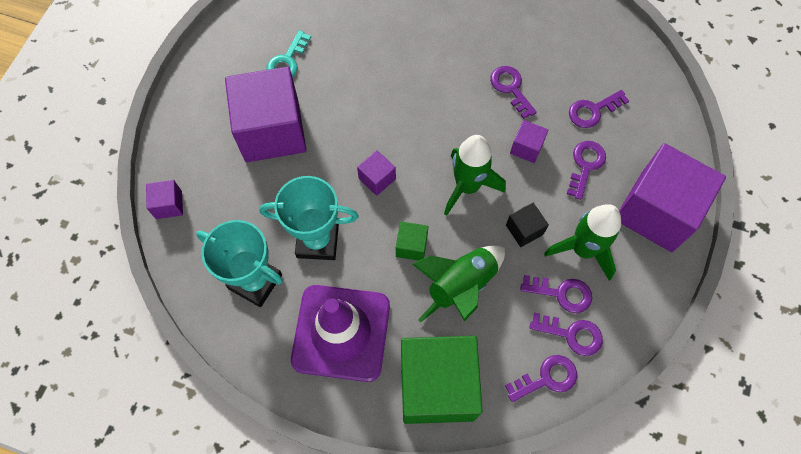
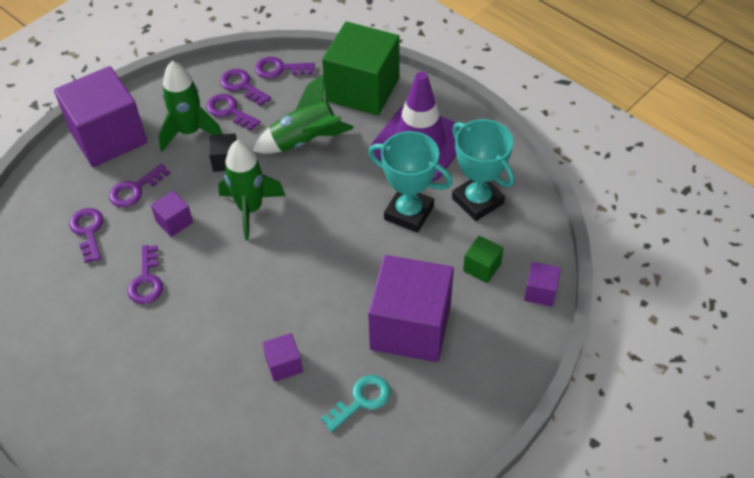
camera: 155 degrees left, 15 degrees down
purple cube [357,150,396,196] -> purple cube moved to [262,333,303,382]
green cube [396,222,428,261] -> green cube moved to [463,236,504,283]
purple key [569,90,629,128] -> purple key turned 105 degrees counterclockwise [69,208,103,263]

